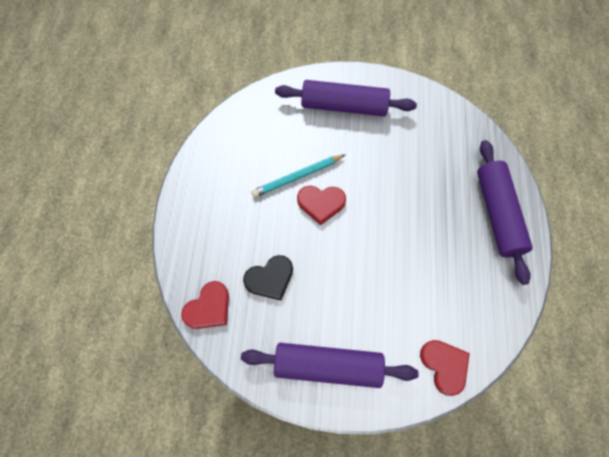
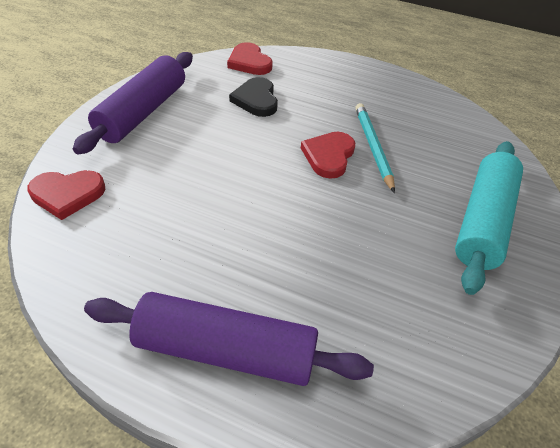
camera: 105 degrees right, 20 degrees down
purple rolling pin [275,80,417,117] -> turquoise rolling pin [455,141,523,295]

